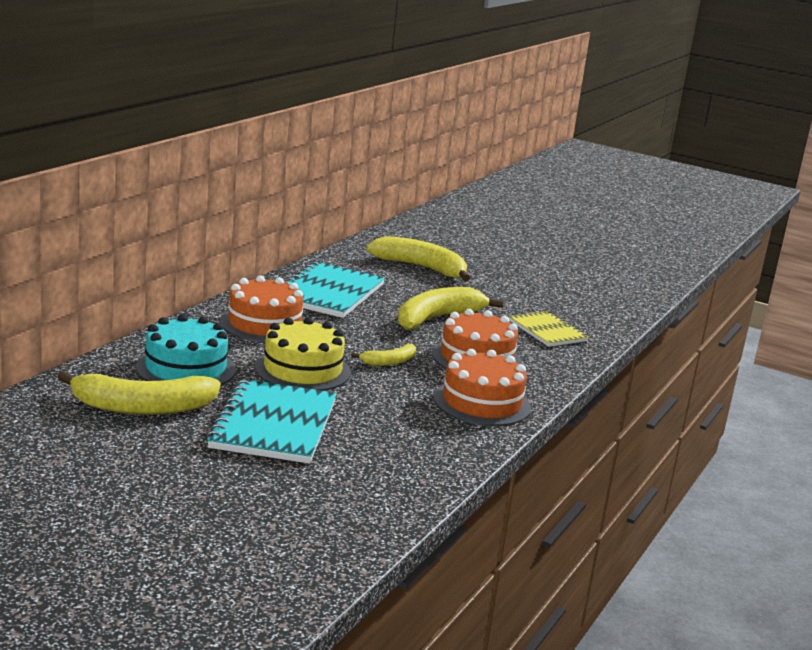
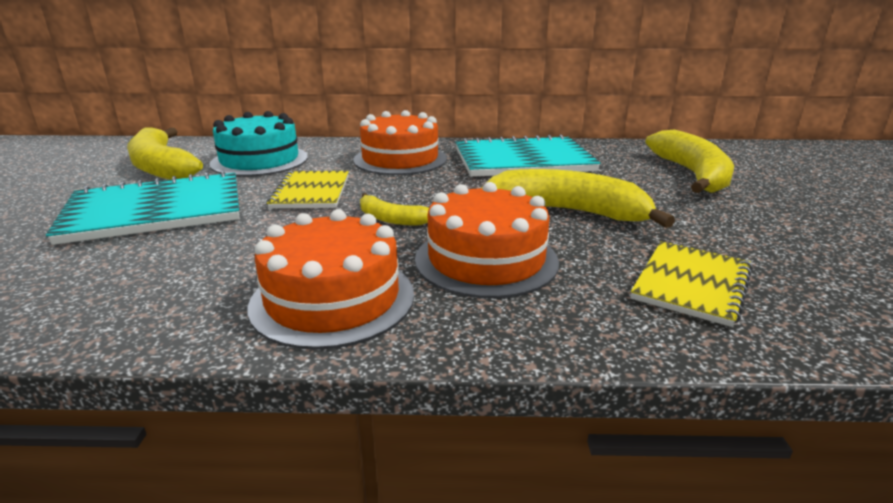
camera: 65 degrees right, 5 degrees up
yellow cake [254,317,351,391] -> yellow notebook [266,171,349,209]

